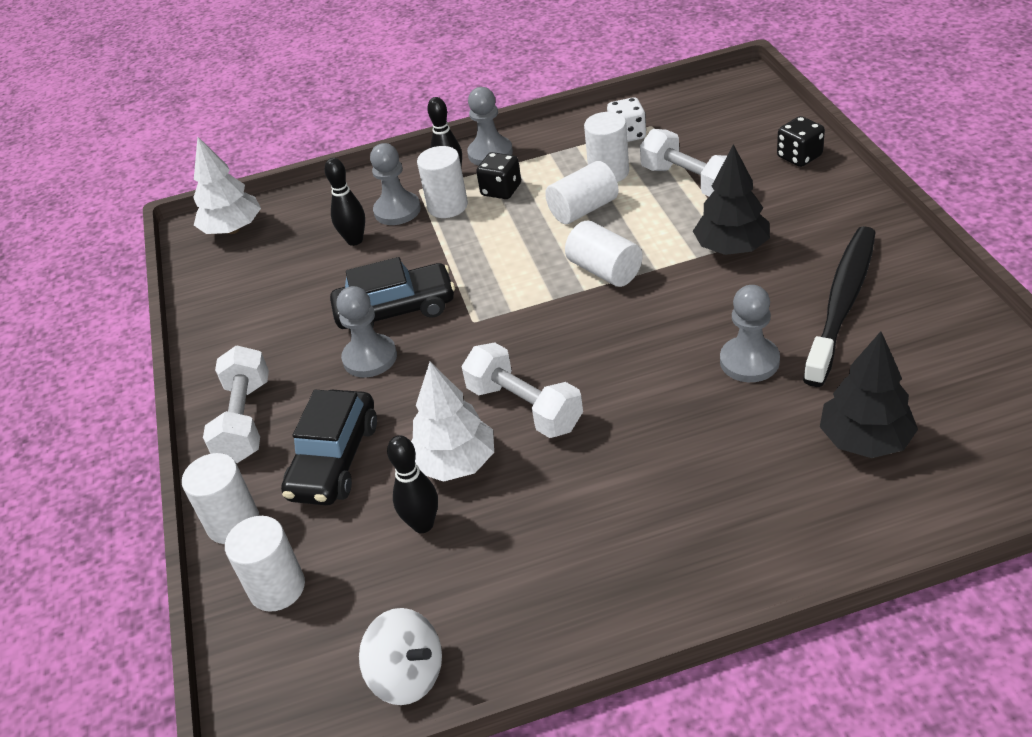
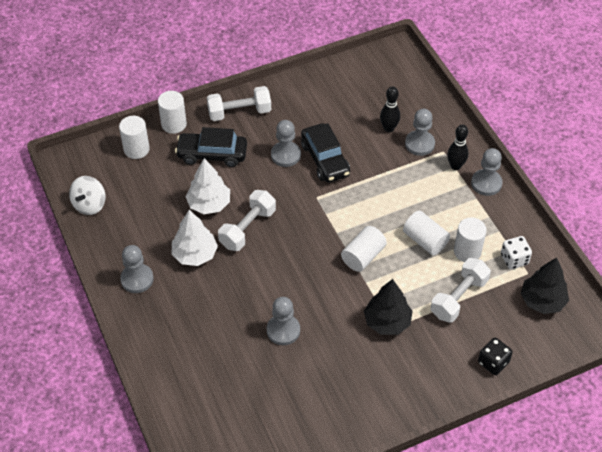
camera: 75 degrees right, 10 degrees up
white tree [193,137,261,234] -> white tree moved to [172,210,218,266]
black bowling pin [387,435,438,533] -> none
white cylinder [417,146,468,218] -> none
black dice [476,152,521,199] -> none
black toothbrush [803,226,876,387] -> none
black tree [820,331,918,458] -> black tree moved to [520,258,569,314]
none -> grey pawn [120,245,154,293]

